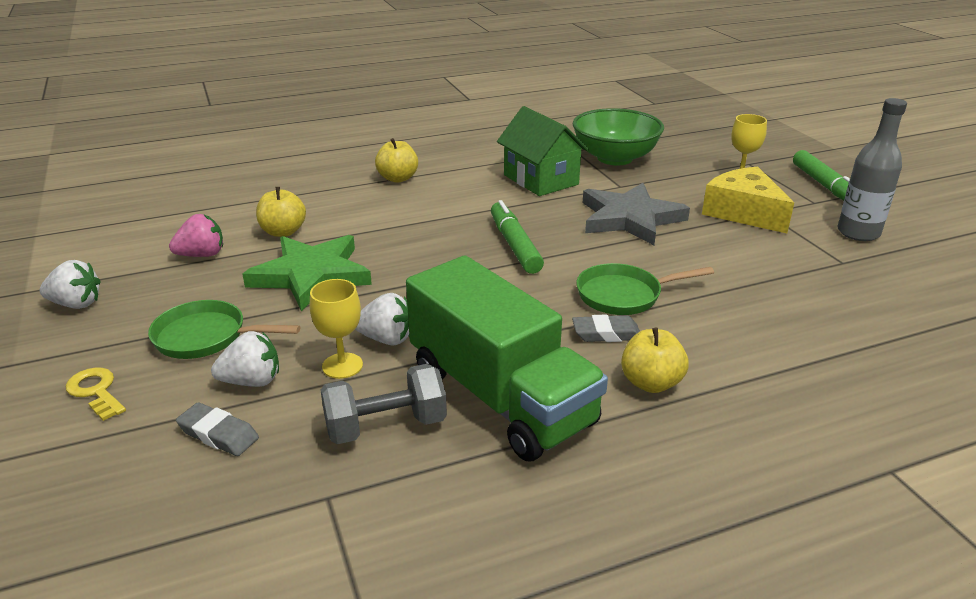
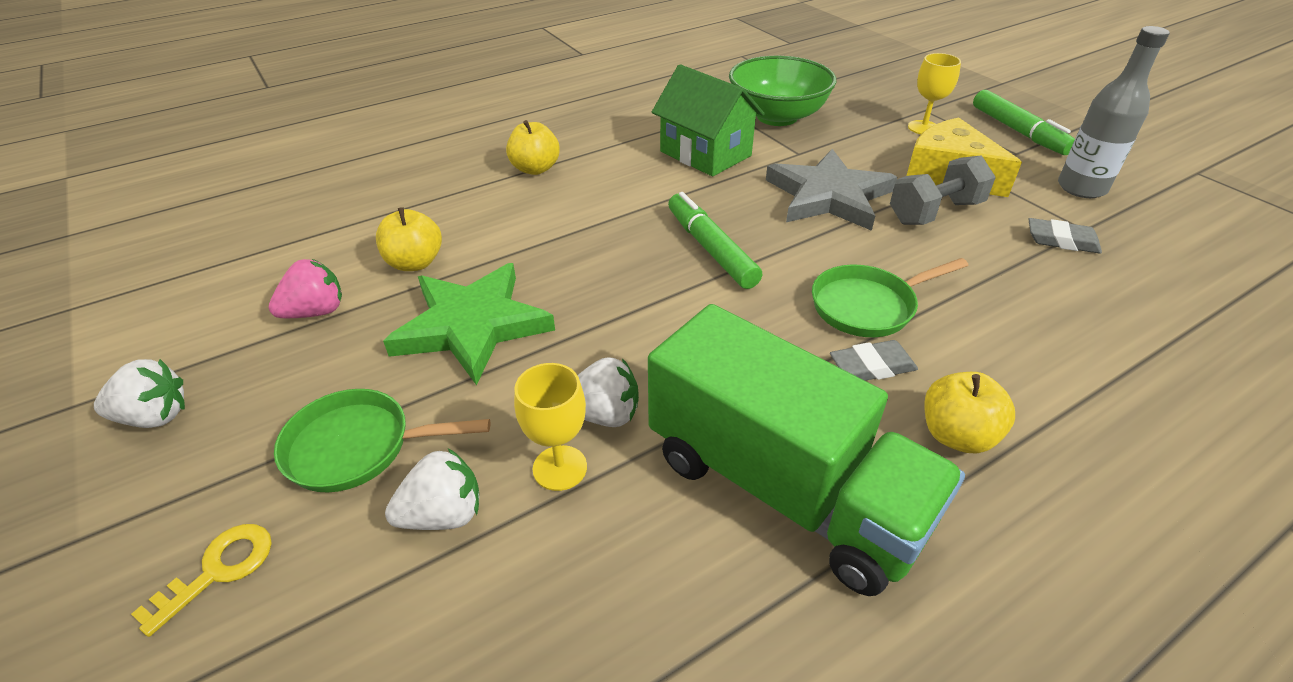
camera: 10 degrees left, 10 degrees up
yellow key [66,367,126,421] -> yellow key turned 90 degrees clockwise [131,524,272,637]
grey eraser [176,402,259,456] -> grey eraser moved to [1028,218,1102,254]
grey dumbbell [320,364,447,444] -> grey dumbbell moved to [890,155,996,225]

